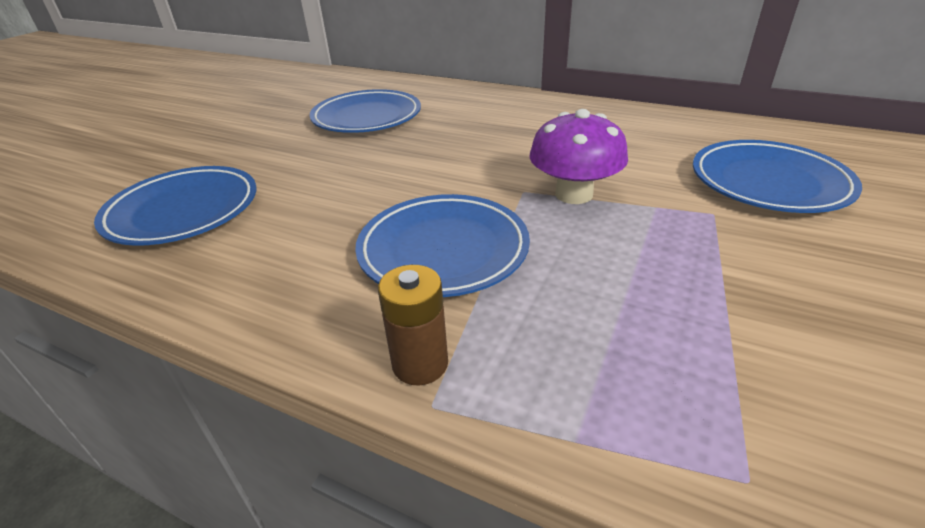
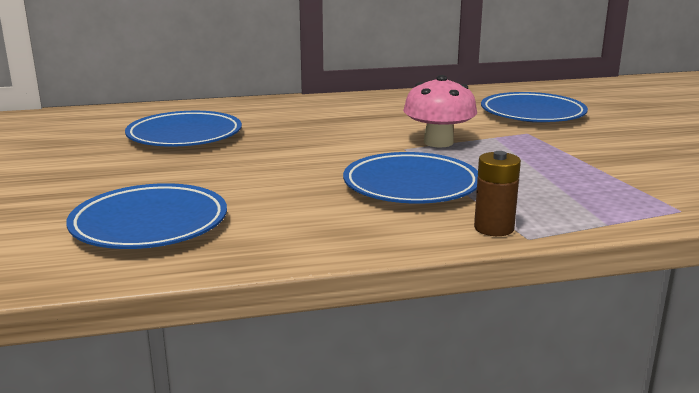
camera: 40 degrees left, 15 degrees down
purple mushroom [529,109,628,204] -> pink mushroom [403,75,477,147]

